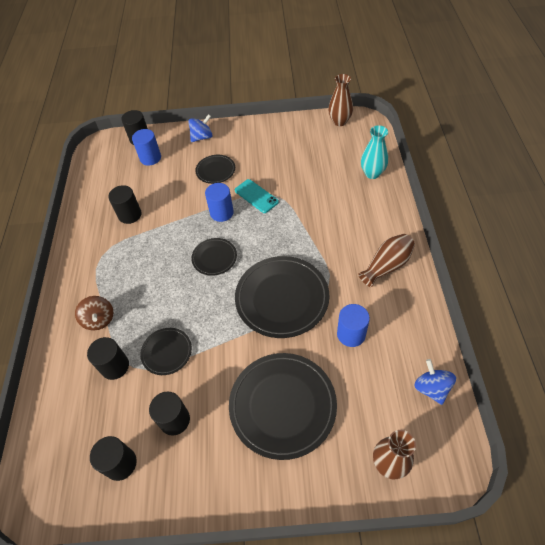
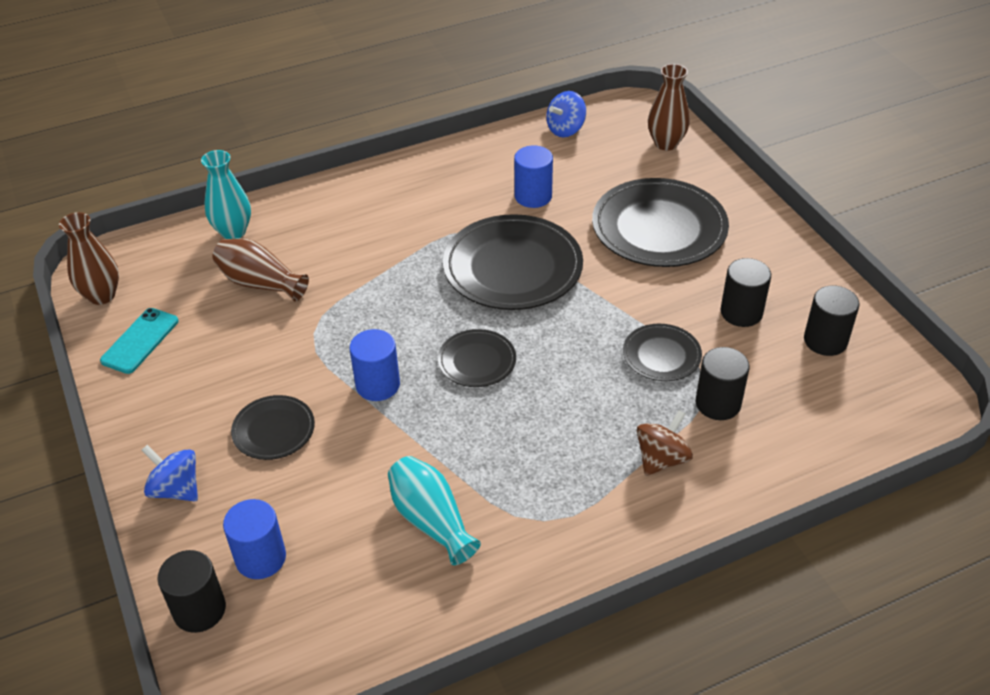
camera: 115 degrees left, 10 degrees down
black cylinder [108,185,142,224] -> turquoise vase [388,456,481,565]
turquoise phone [235,179,279,213] -> turquoise phone moved to [100,308,179,374]
brown vase [358,234,415,287] -> brown vase moved to [212,238,309,302]

